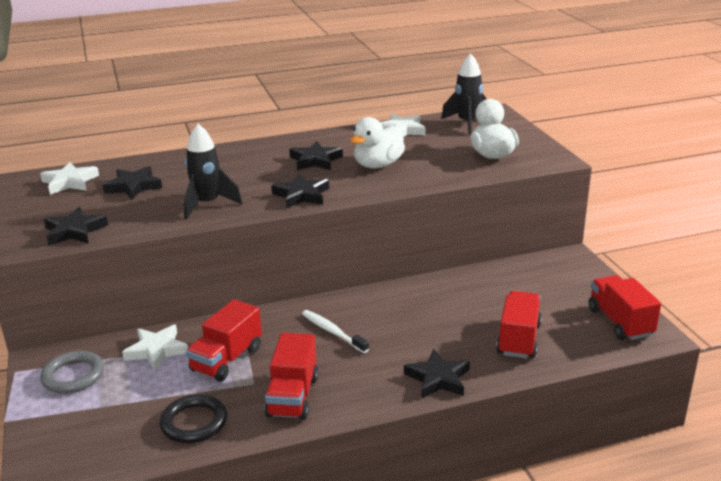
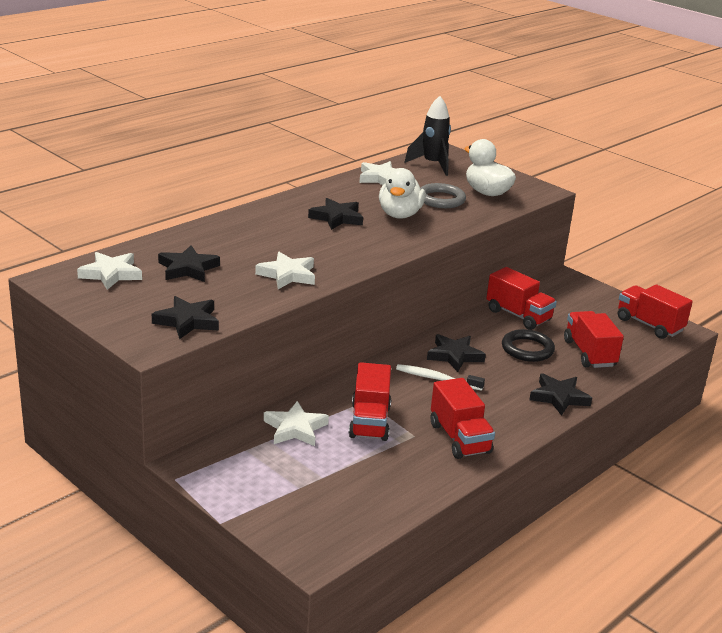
camera: 30 degrees left, 0 degrees up
grey ring [40,351,104,394] -> grey ring moved to [420,183,466,208]
black ring [160,394,227,443] -> black ring moved to [502,329,555,362]
black rocket [184,124,242,219] -> white star [255,252,315,289]
black star [271,174,329,208] -> black star moved to [427,334,486,372]
none -> red truck [486,267,557,330]

